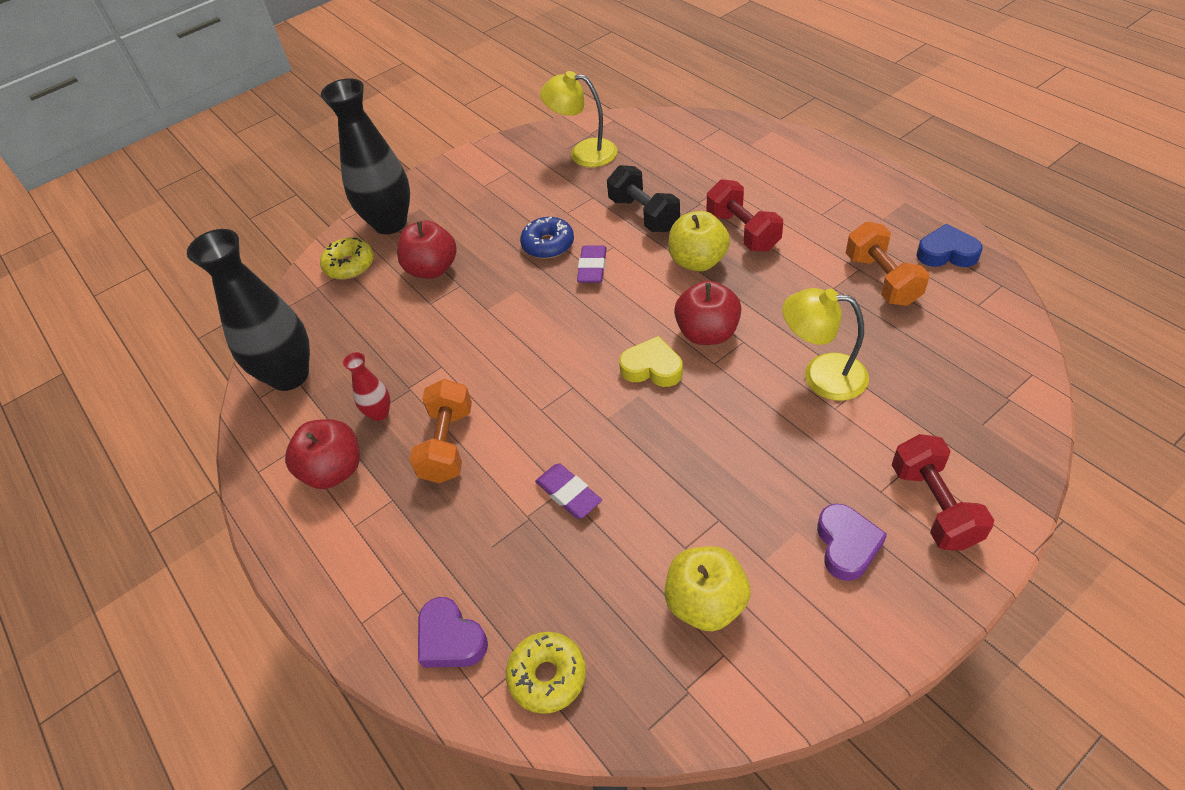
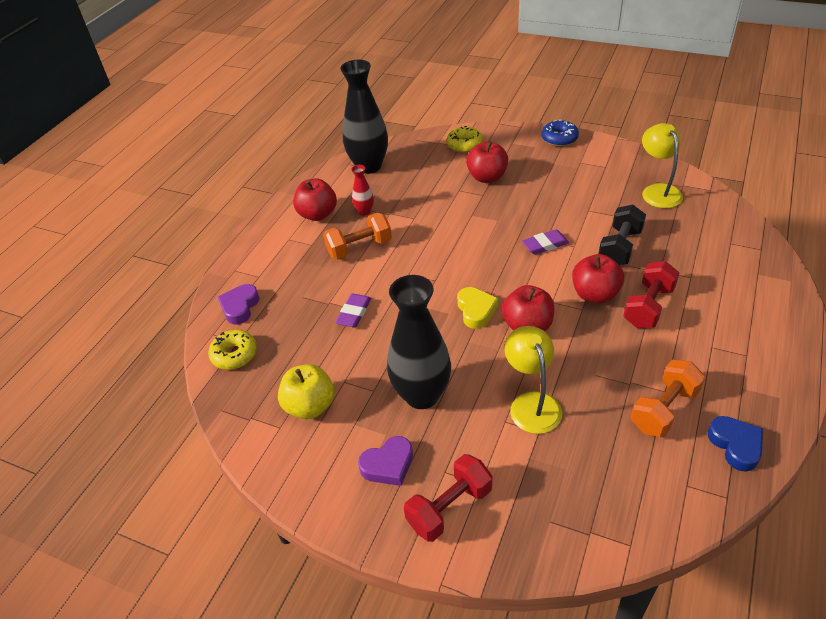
camera: 60 degrees right, 5 degrees down
black vase [321,78,410,234] -> black vase moved to [387,275,451,409]
blue donut [520,217,574,259] -> blue donut moved to [542,120,579,147]
yellow apple [668,211,730,271] -> red apple [572,254,624,303]

